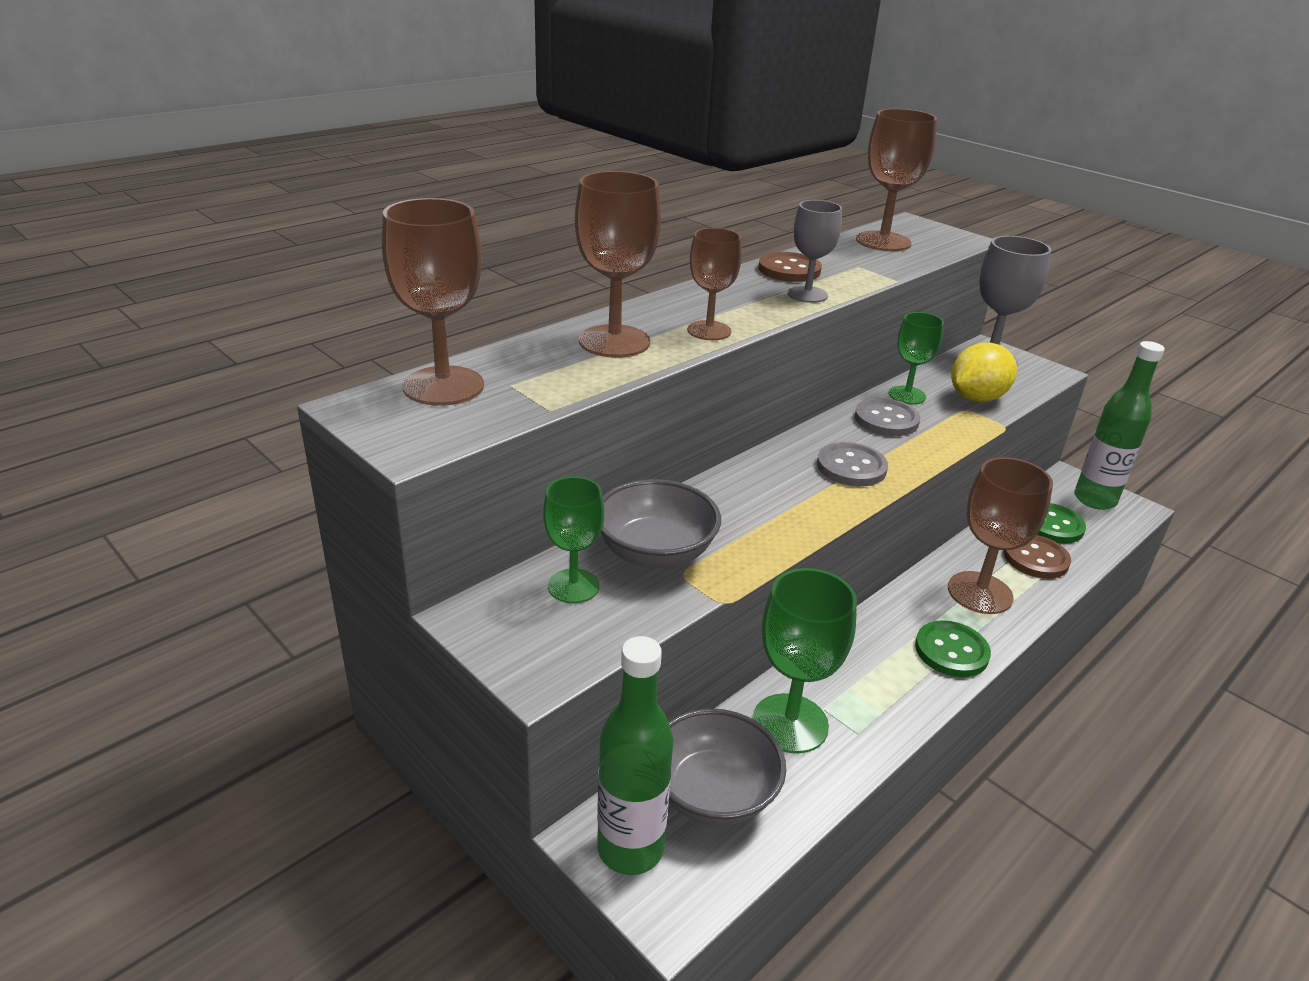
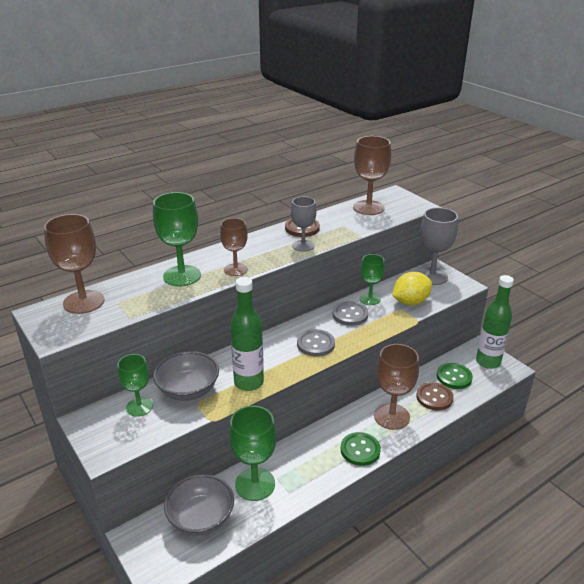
camera: 10 degrees right, 0 degrees up
brown goblet [575,171,661,358] -> green goblet [153,192,201,286]
green bottle [597,636,673,875] -> green bottle moved to [230,277,264,391]

